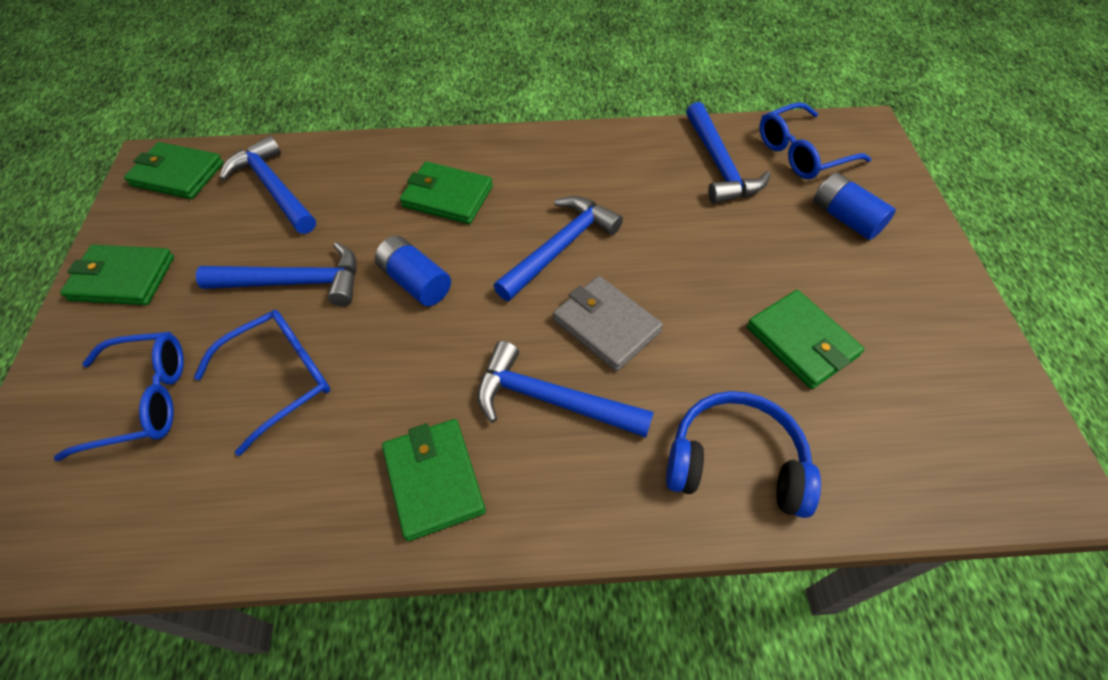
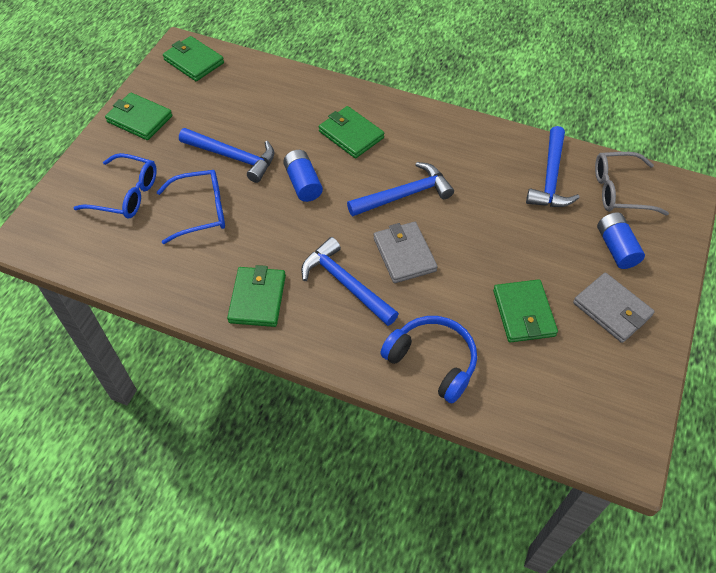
camera: 25 degrees right, 0 degrees up
blue hammer [220,135,316,234] -> none
blue glasses [760,102,872,179] -> grey glasses [595,152,669,215]
none -> grey wallet [573,272,655,343]

